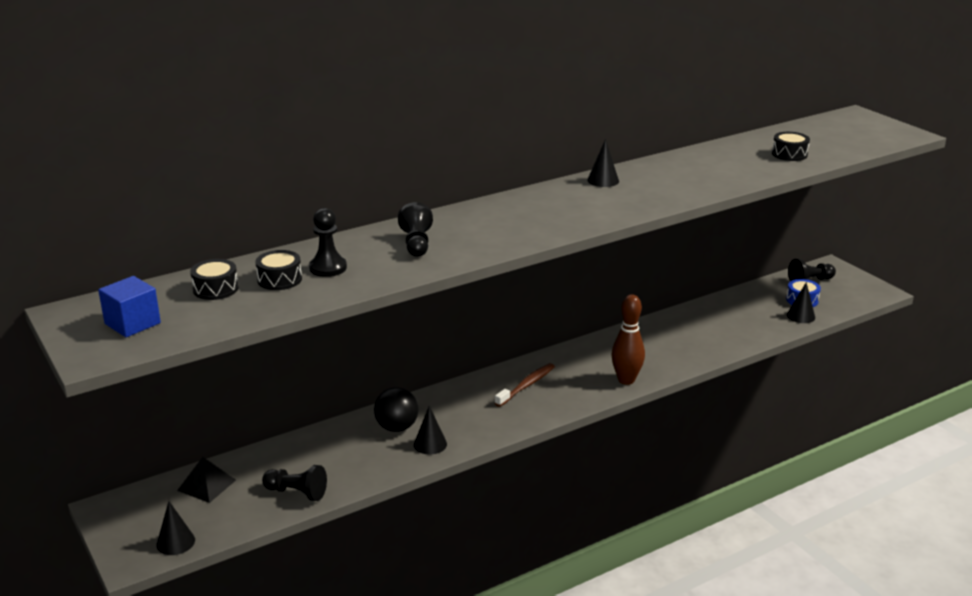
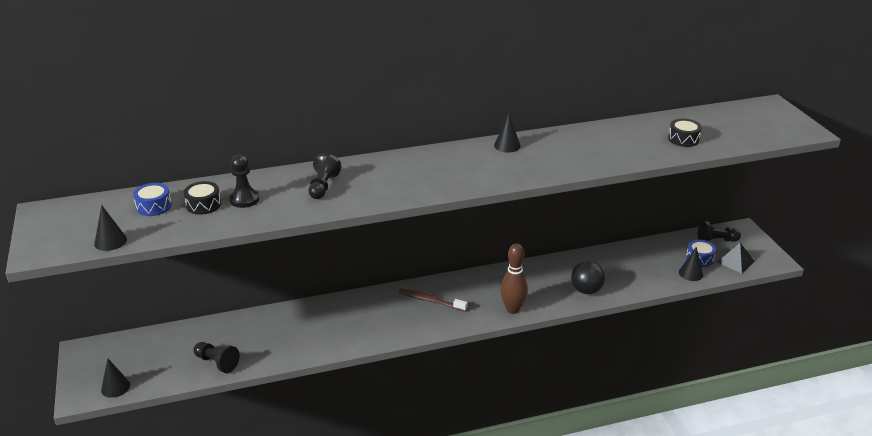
camera: 15 degrees right, 5 degrees up
blue cube [98,276,161,337] -> none
black pyramid [177,457,236,503] -> black pyramid moved to [717,243,755,273]
black drum [190,259,239,300] -> blue drum [133,183,172,216]
black ball [374,387,418,432] -> black ball moved to [571,261,605,294]
black cone [414,406,447,455] -> black cone moved to [94,205,127,251]
brown toothbrush [495,363,555,407] -> brown toothbrush turned 120 degrees counterclockwise [399,288,468,312]

